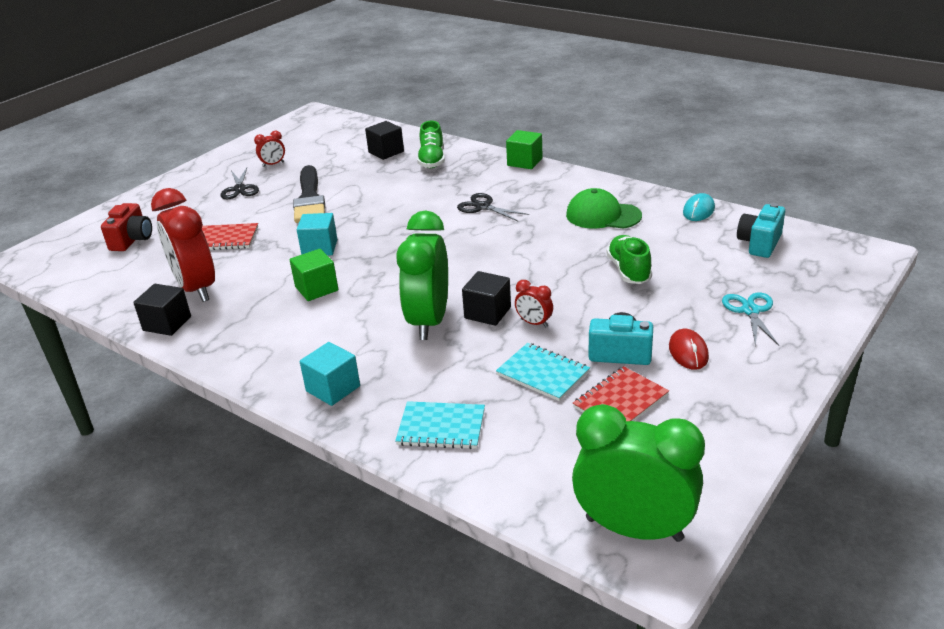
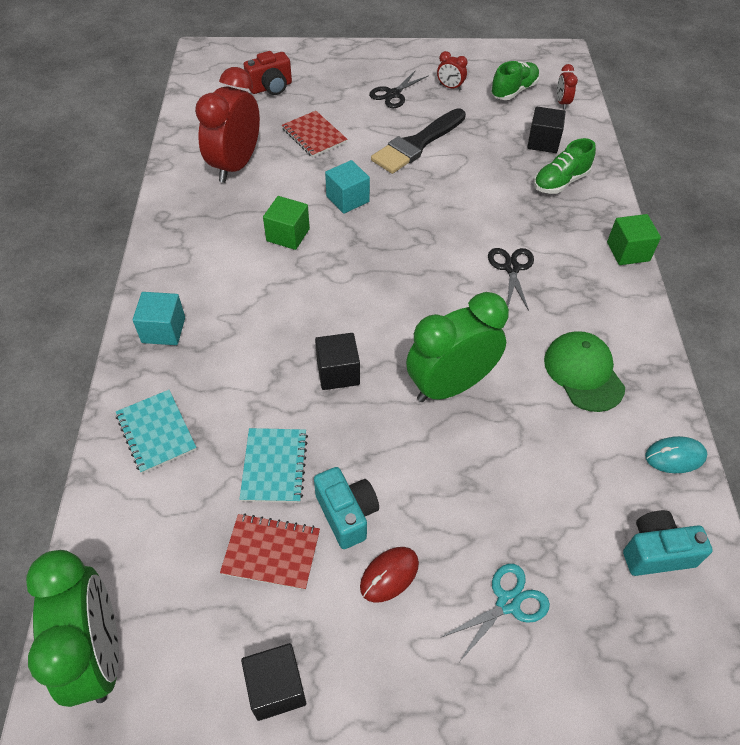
camera: 50 degrees right, 20 degrees up
black cube [133,284,191,336] -> black cube moved to [241,643,306,721]
green clock [396,211,448,340] -> green clock moved to [406,292,509,402]
red clock [515,280,553,328] -> red clock moved to [557,64,578,109]
green shoe [607,235,652,284] -> green shoe moved to [491,61,540,100]

